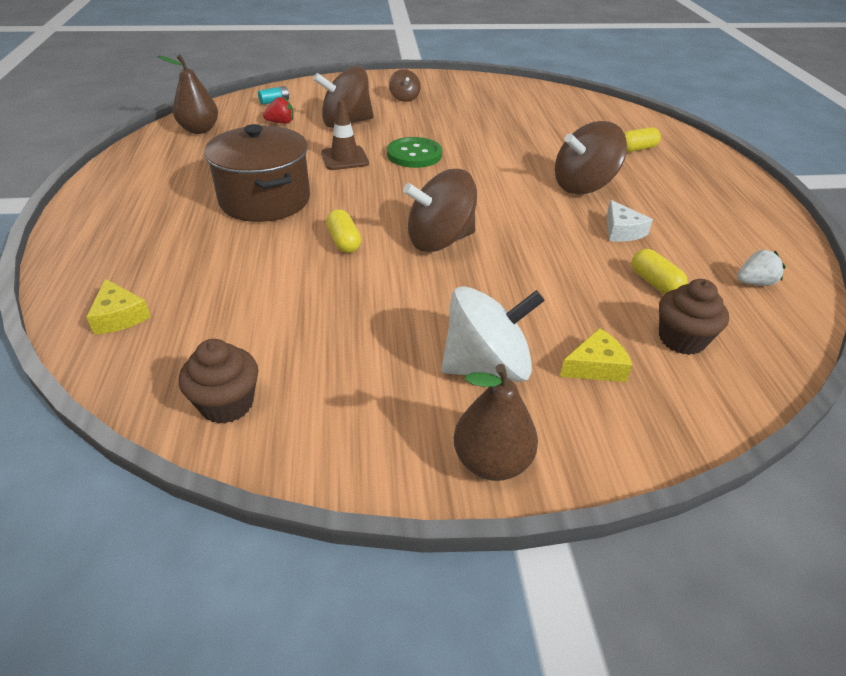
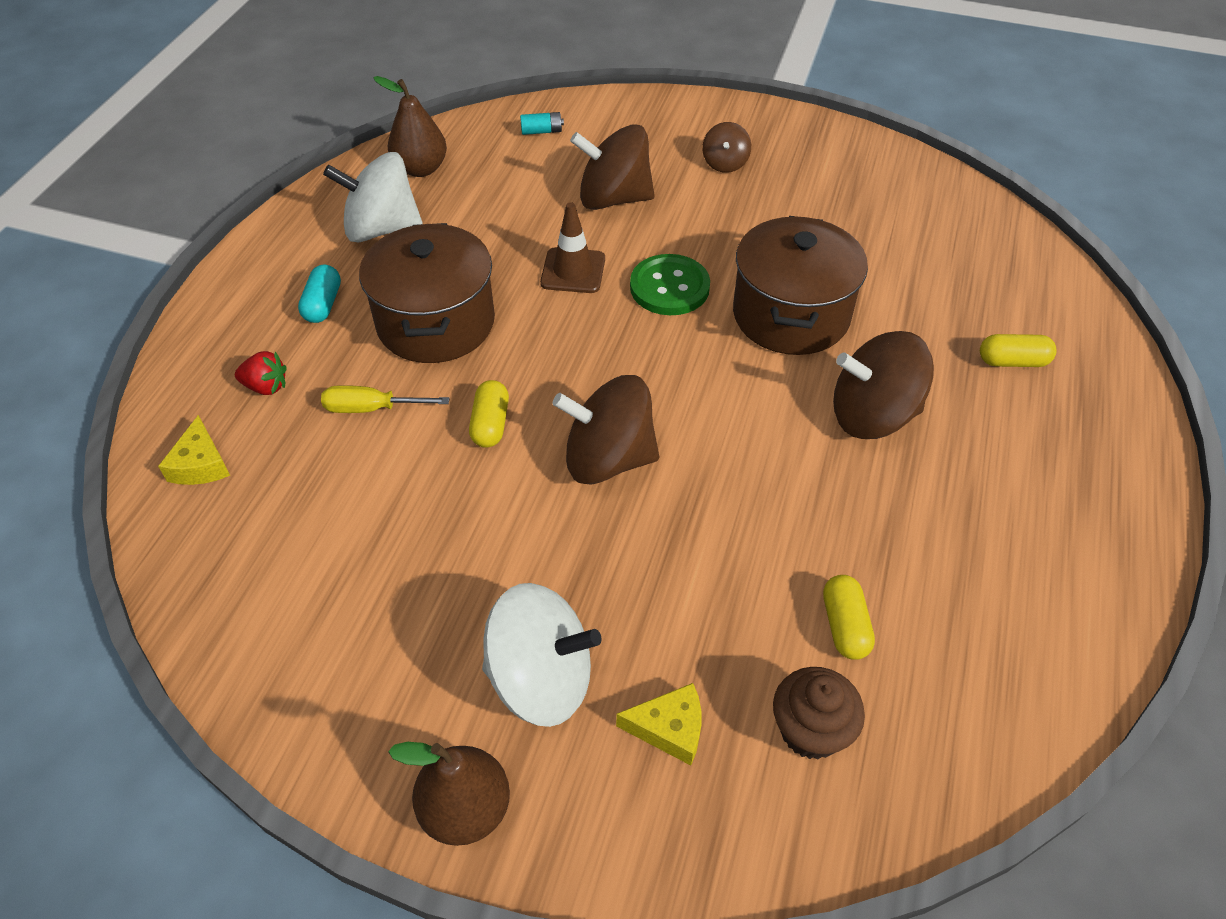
camera: 25 degrees right, 10 degrees up
brown cupcake [179,339,258,424] -> none
red strawberry [263,97,294,124] -> red strawberry moved to [235,351,287,395]
white cheese [607,200,653,242] -> none
white strawberry [737,249,785,286] -> none
none -> turquoise capsule [298,265,341,323]
none -> yellow screwdriver [321,385,449,413]
none -> white spinning top [323,152,422,242]
none -> brown pot [733,216,868,355]

